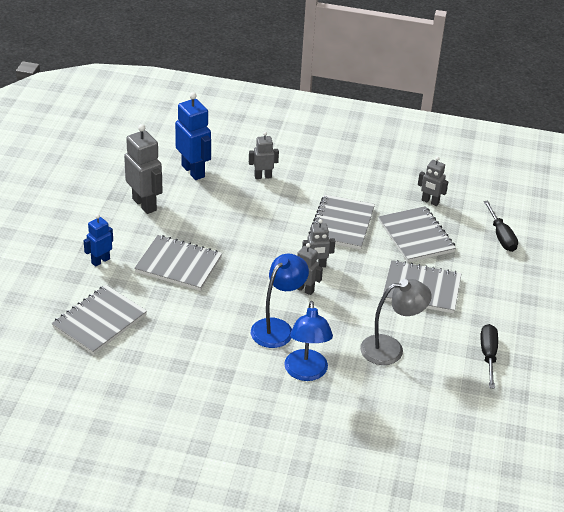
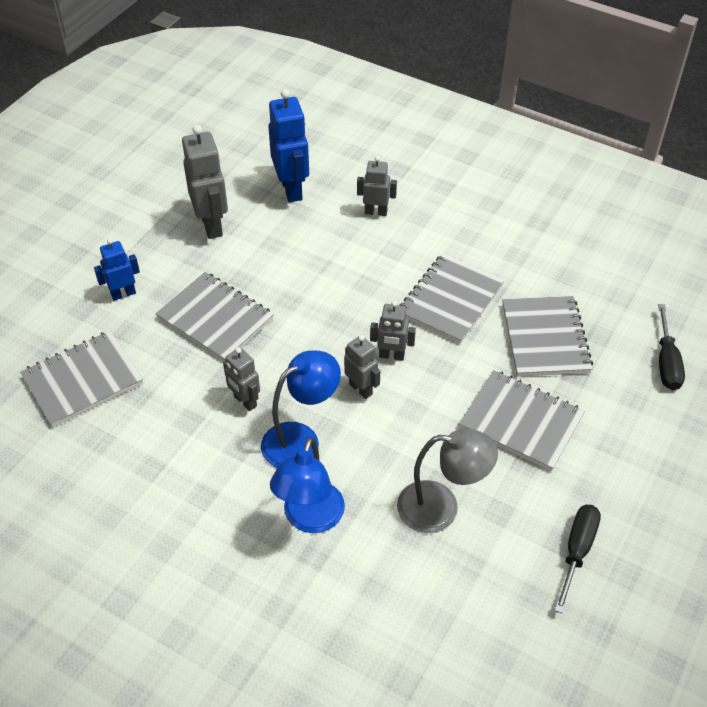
camera: 20 degrees right, 10 degrees up
grey robot [418,157,448,206] -> grey robot moved to [223,347,260,411]

